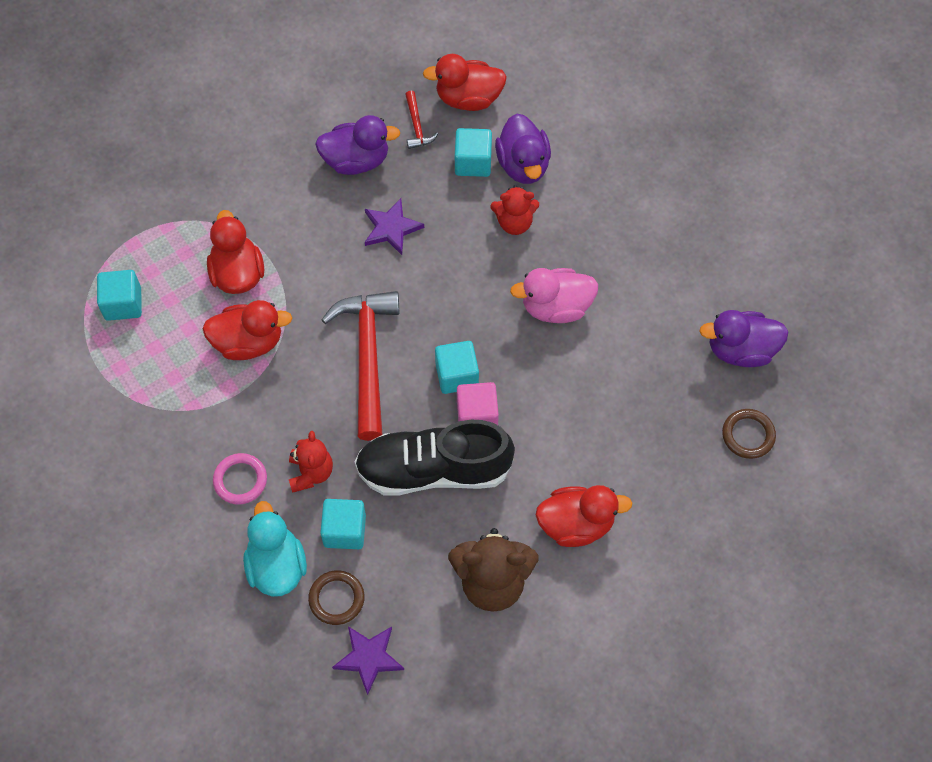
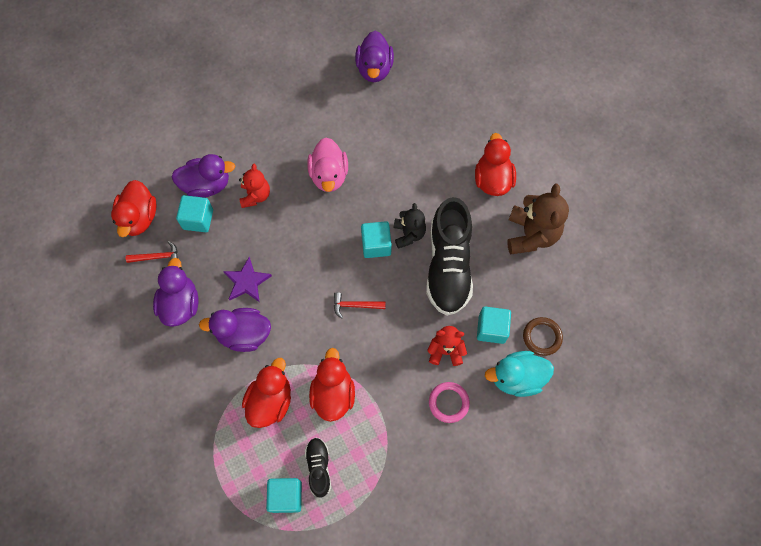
camera: 85 degrees left, 5 degrees up
red duck [207,210,264,294] -> red duck turned 120 degrees clockwise [242,358,291,428]
red hammer [322,291,399,441] -> red hammer [334,292,386,319], size x0.44
purple star [332,626,404,695] -> none
pink cube [457,382,499,425] -> black teddy bear [394,203,426,249]
brown ring [722,409,776,459] -> none
none -> purple duck [199,308,271,352]
none -> black shoe [305,438,331,498]

